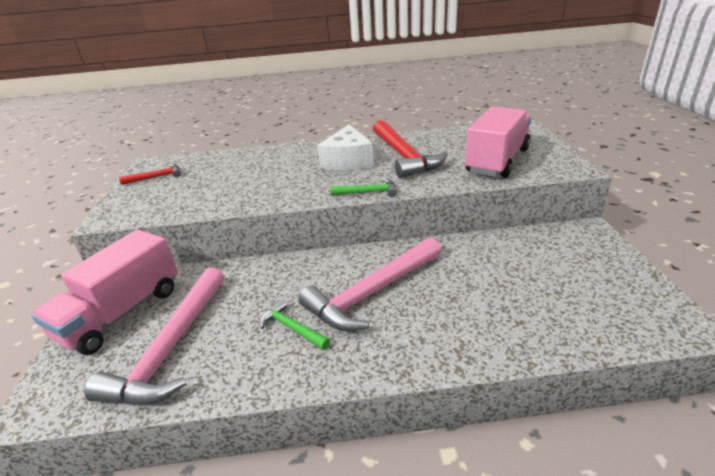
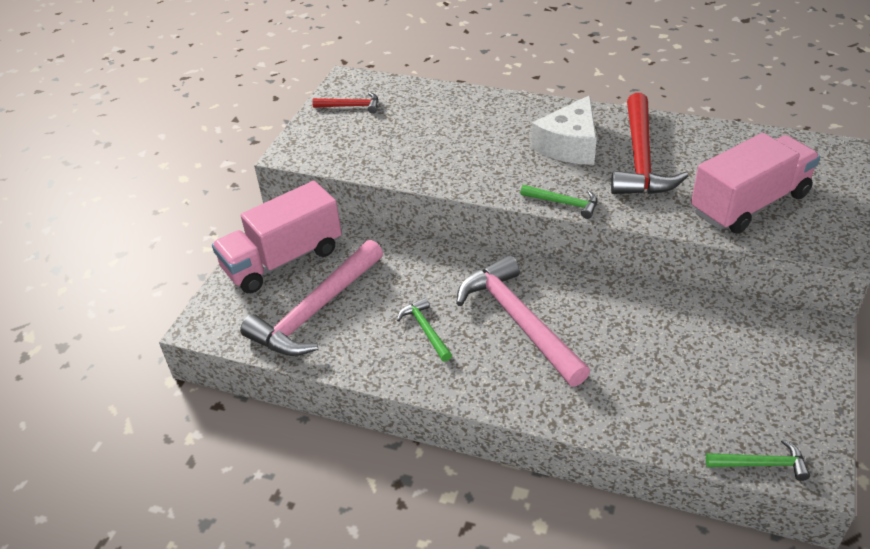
camera: 25 degrees right, 10 degrees up
pink hammer [299,237,441,331] -> pink hammer turned 75 degrees clockwise [456,255,590,387]
none -> green hammer [706,439,810,481]

